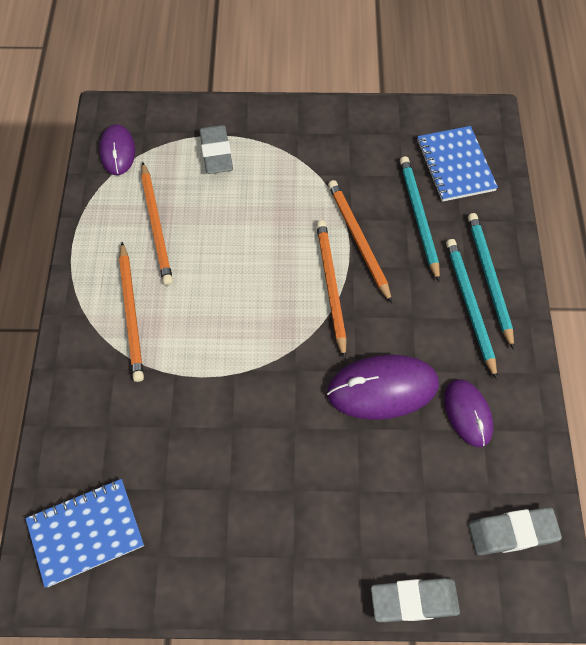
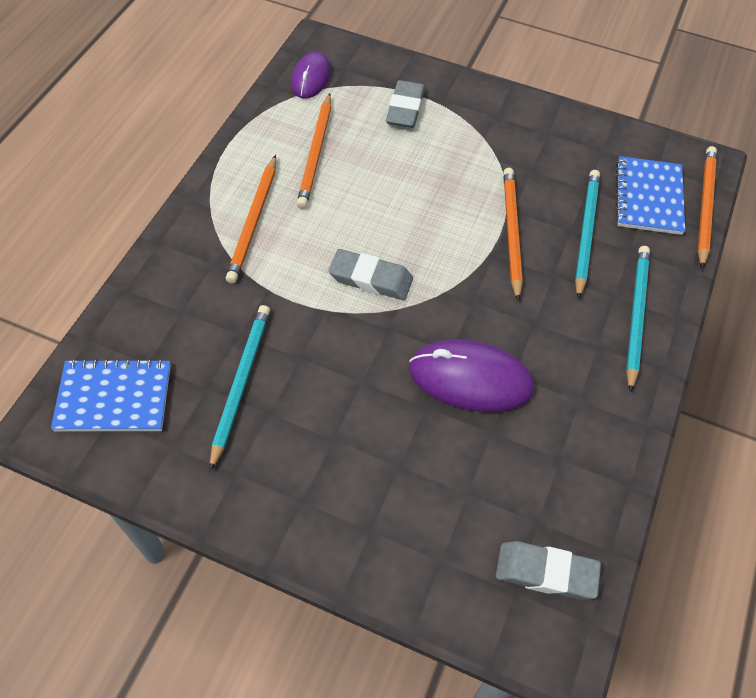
camera: 20 degrees right, 5 degrees down
orange pencil [316,220,347,359] -> orange pencil moved to [697,146,717,269]
grey eraser [371,578,460,622] -> grey eraser moved to [329,249,413,300]
purple mouse [444,379,493,447] -> none
turquoise pencil [446,239,497,380] -> turquoise pencil moved to [210,305,270,471]

